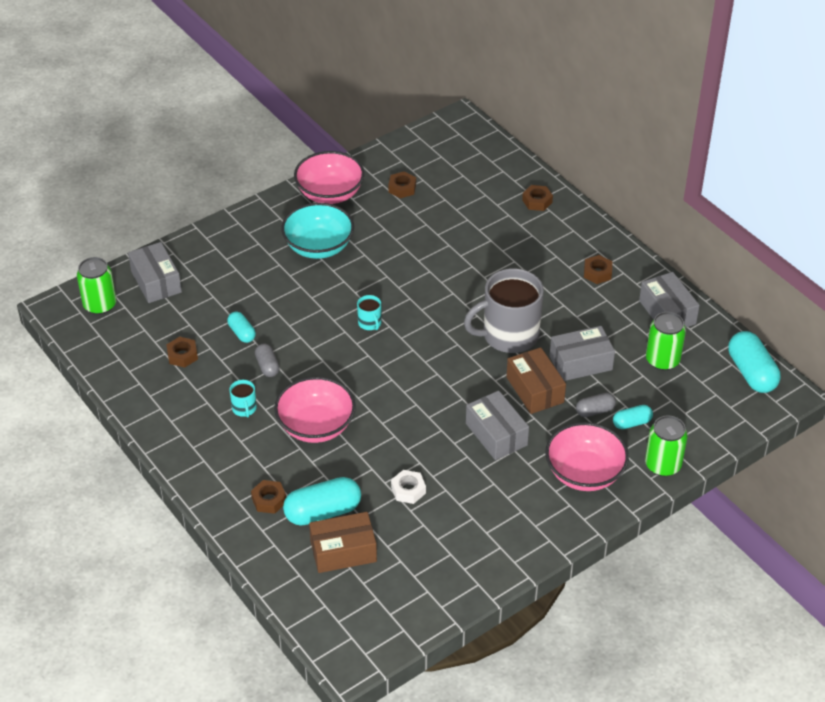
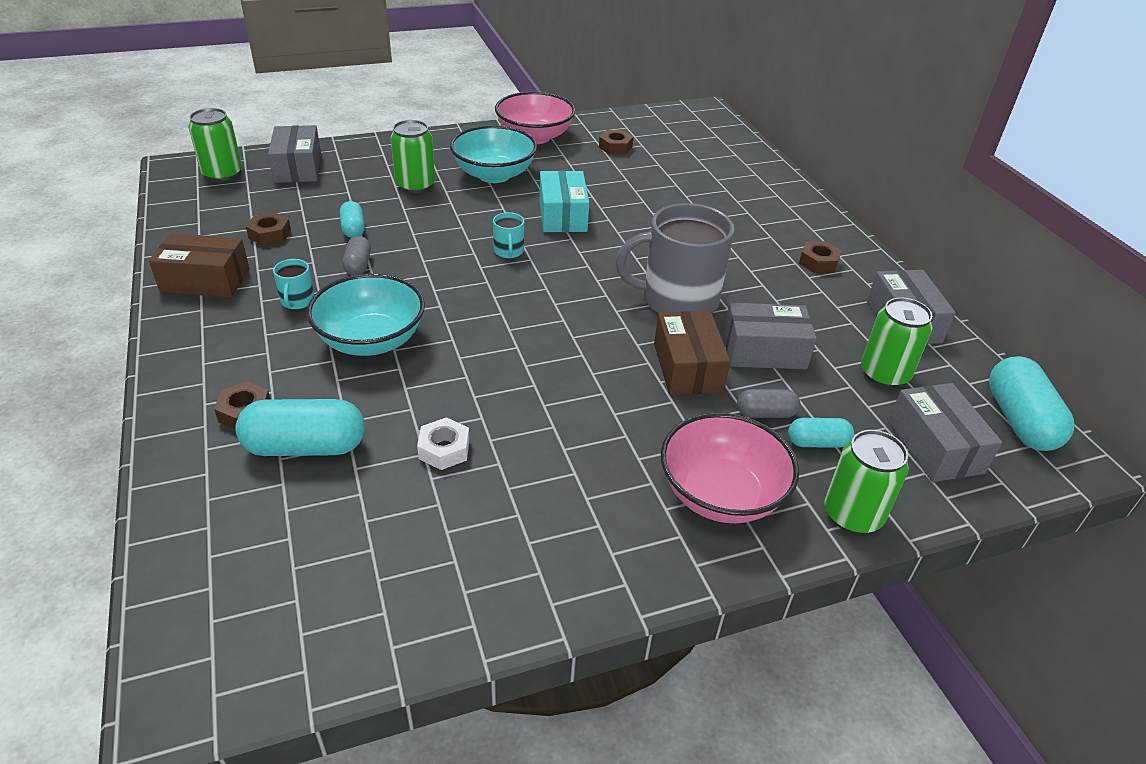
camera: 15 degrees right, 5 degrees down
pink bowl [274,377,356,443] -> turquoise bowl [307,274,425,356]
brown box [309,512,377,573] -> brown box moved to [149,233,250,298]
grey box [466,391,529,460] -> grey box moved to [888,383,1002,482]
brown nut [522,185,553,211] -> none
none -> green can [390,120,435,193]
none -> turquoise box [539,171,589,232]

